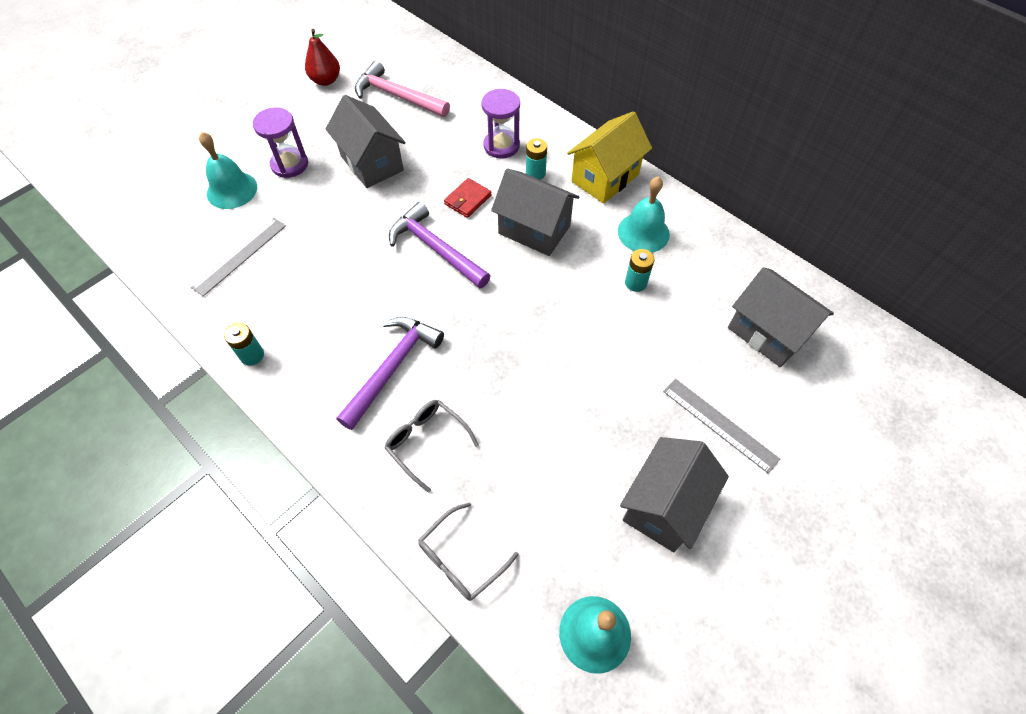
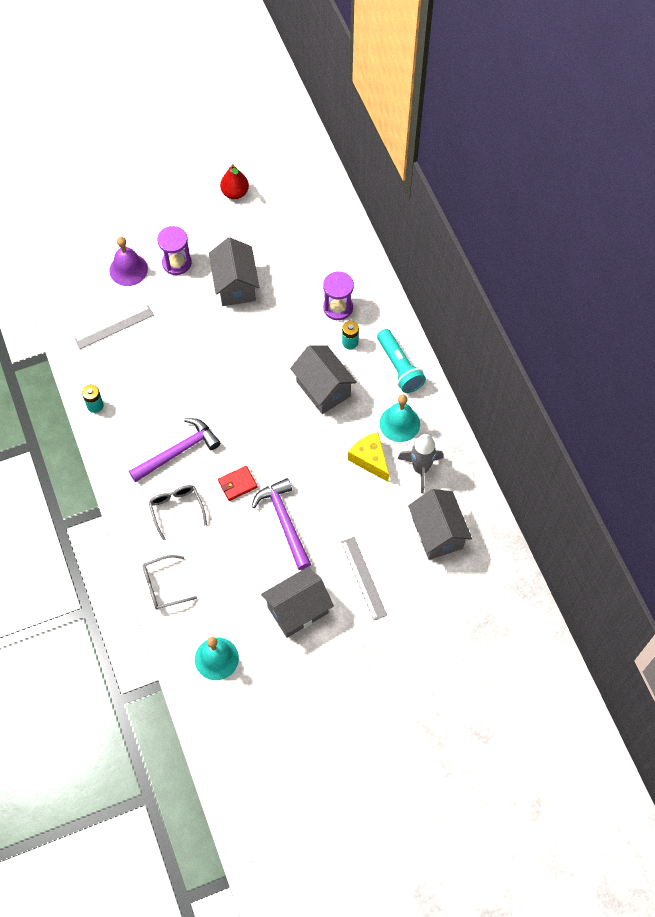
camera: 25 degrees right, 5 degrees up
turquoise bell [199,132,257,209] -> purple bell [109,237,148,286]
pink hammer [355,61,450,117] -> none
purple hammer [389,202,490,289] -> purple hammer moved to [252,478,311,570]
red wallet [444,178,492,218] -> red wallet moved to [218,466,257,501]
yellow house [567,111,652,204] -> turquoise flashlight [377,329,426,393]
turquoise battery [625,249,655,292] -> yellow cheese [348,432,389,482]
none -> grey rocket [397,434,443,493]

